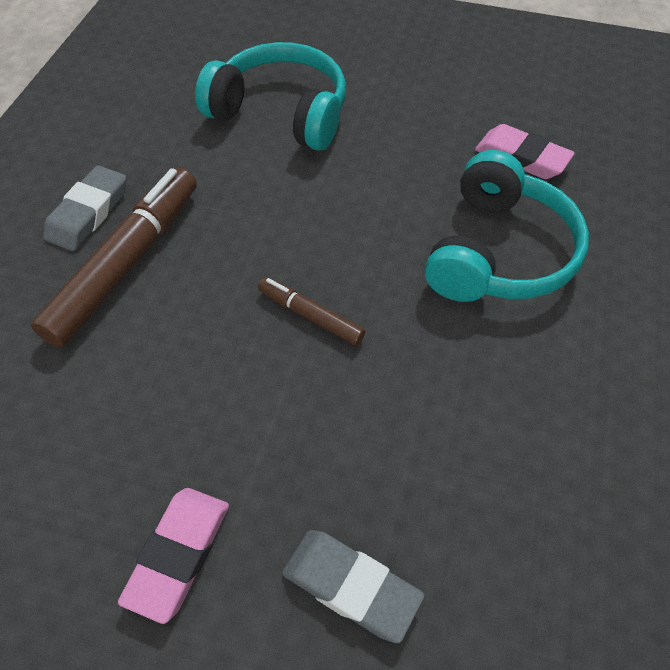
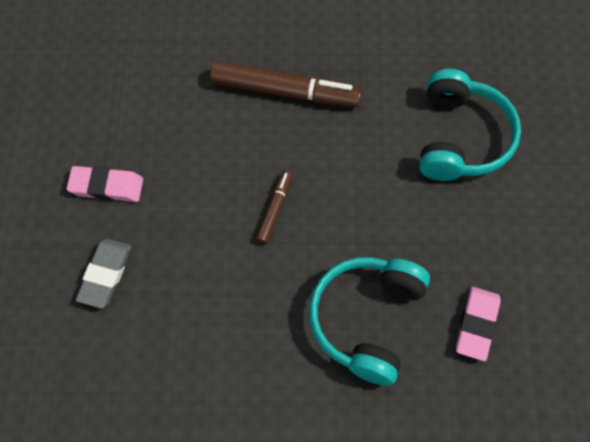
camera: 75 degrees right, 10 degrees up
grey eraser [43,165,126,251] -> none
turquoise headphones [425,150,589,302] -> turquoise headphones turned 105 degrees clockwise [309,257,430,386]

